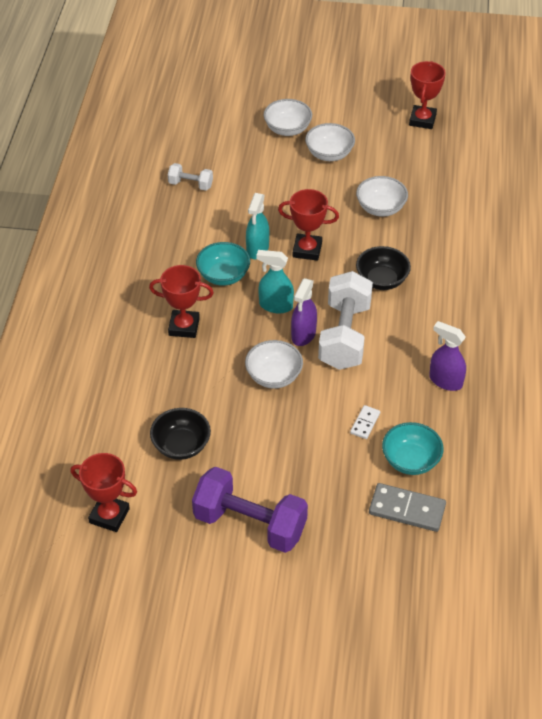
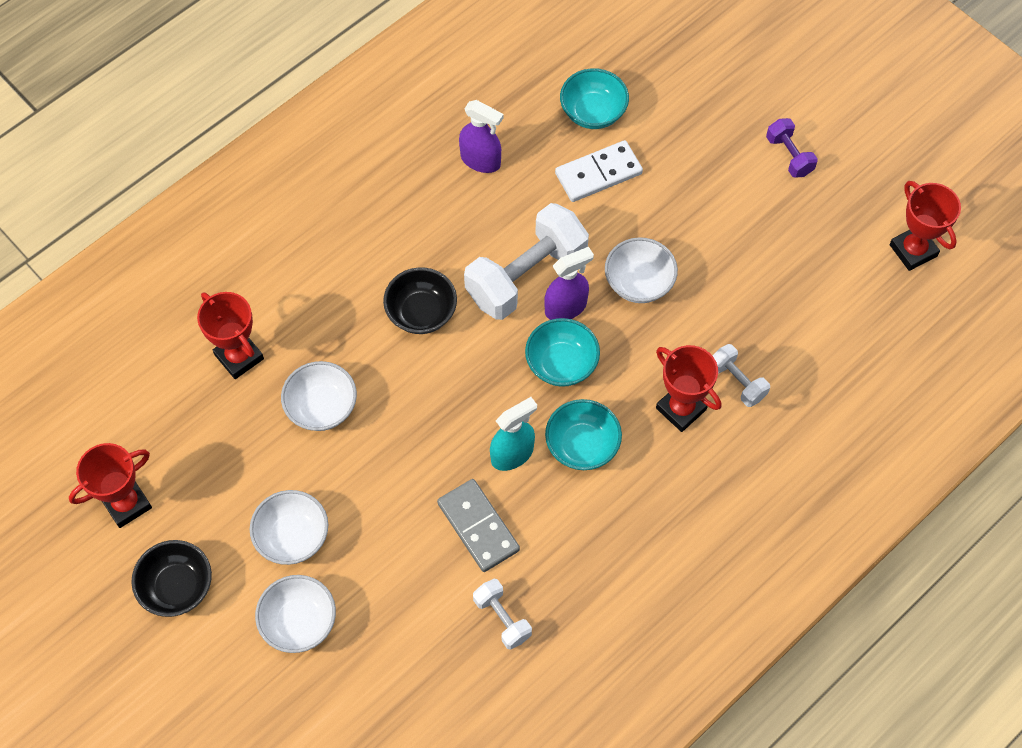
camera: 140 degrees left, 15 degrees up
black bowl [150,408,211,460] -> black bowl moved to [132,540,212,617]
purple dumbbell [192,467,308,553] -> purple dumbbell [766,118,818,178], size x0.49
turquoise spray bottle [256,250,294,313] -> turquoise bowl [525,318,600,387]
red trophy [278,189,339,261] -> red trophy moved to [197,292,264,379]
white domino [350,405,380,439] -> white domino [555,140,643,202], size x1.84
grey domino [369,483,446,532] -> grey domino moved to [437,479,520,572]
purple spray bottle [429,321,466,391] -> purple spray bottle turned 45 degrees counterclockwise [459,100,504,173]
none -> white dumbbell [712,344,770,407]

